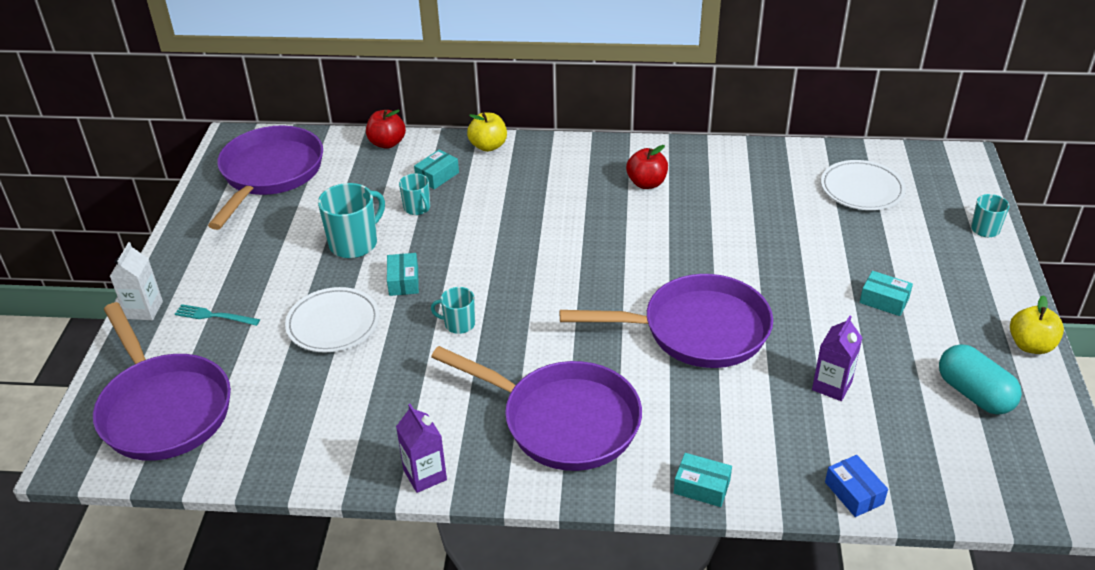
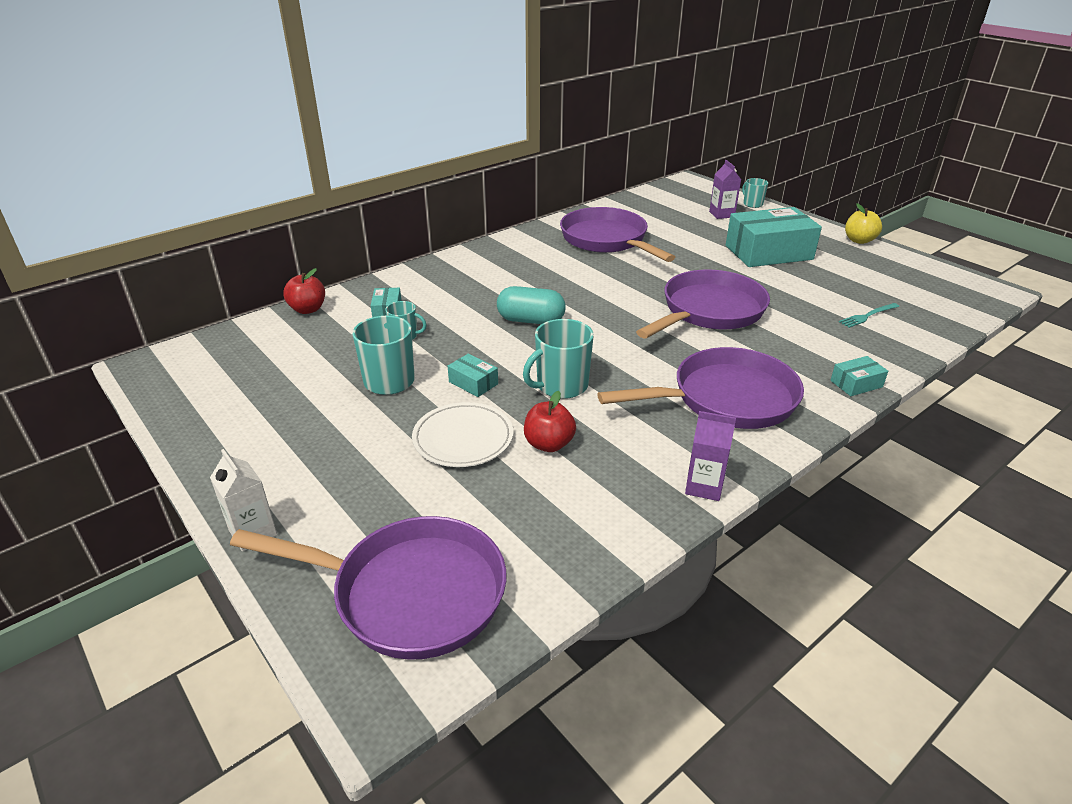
camera: 45 degrees left, 5 degrees down
turquoise fork [175,304,260,326] -> turquoise fork moved to [839,303,899,328]
purple pan [208,126,323,230] -> purple pan moved to [560,207,675,262]
turquoise mug [431,287,475,334] -> turquoise mug [523,319,594,399], size x1.73
yellow apple [467,113,507,152] -> none
red apple [626,145,668,189] -> red apple moved to [524,391,576,452]
purple carton [812,315,862,401] -> purple carton moved to [709,160,741,219]
white plate [821,160,906,210] -> none
blue box [825,455,888,517] -> none
turquoise box [860,271,913,316] -> turquoise box [726,207,822,267], size x2.30
turquoise capsule [939,344,1022,415] -> turquoise capsule moved to [497,286,566,324]

